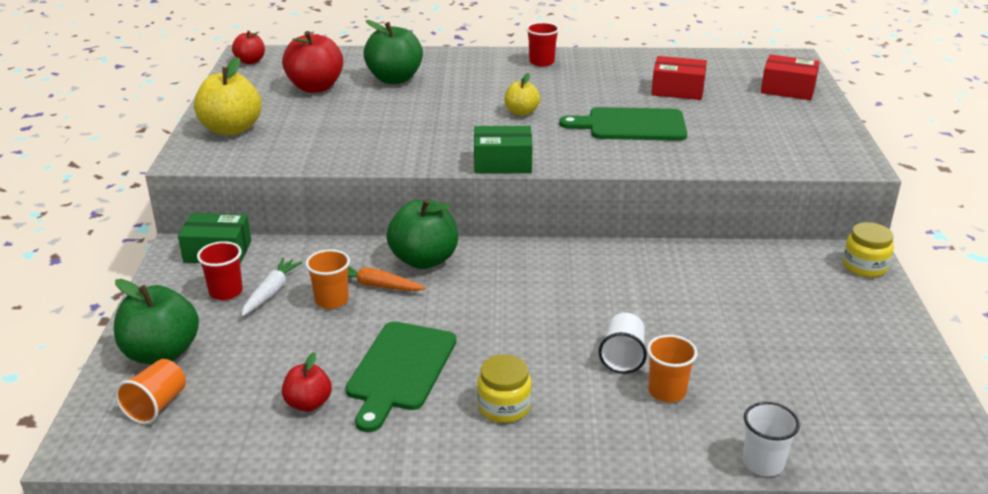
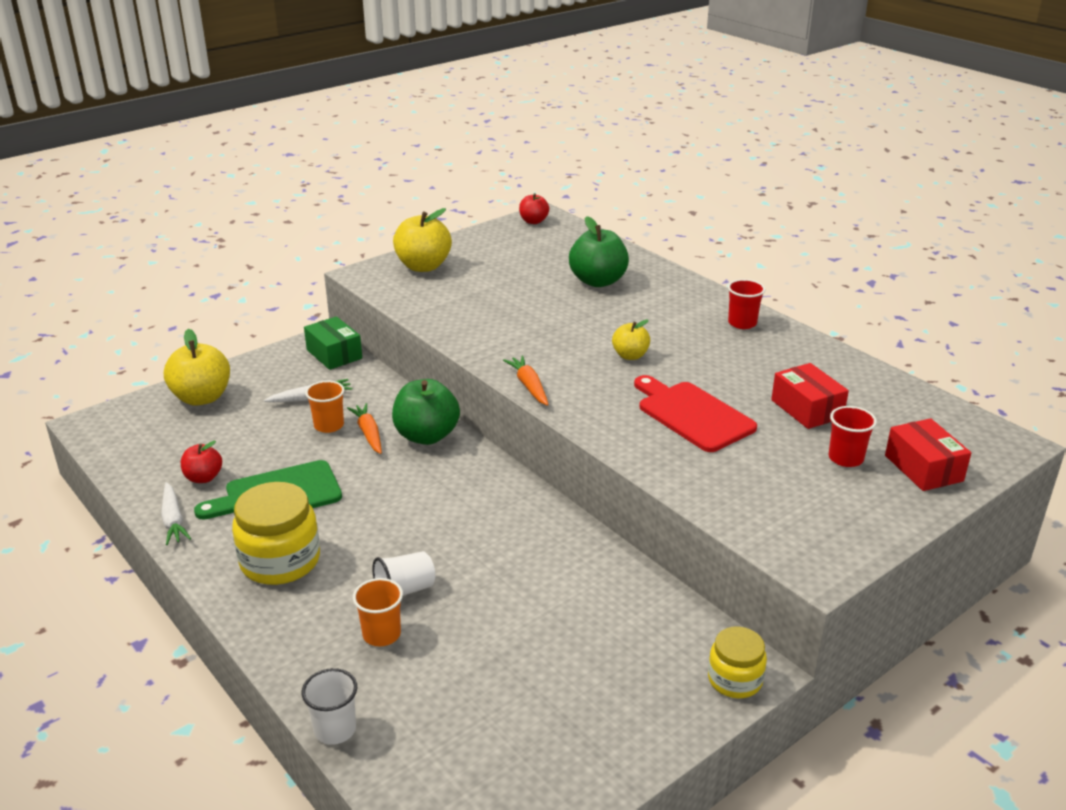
camera: 50 degrees right, 0 degrees up
green apple [114,279,199,365] -> yellow apple [164,329,230,406]
orange cup [115,359,186,424] -> none
red cup [197,241,243,300] -> red cup moved to [829,406,877,467]
red apple [282,31,343,93] -> none
green box [474,126,533,174] -> orange carrot [503,356,549,406]
yellow jar [477,354,532,423] -> yellow jar [232,482,320,585], size x1.66
green cutting board [559,107,687,141] -> red cutting board [634,375,757,452]
none -> white carrot [161,482,191,545]

